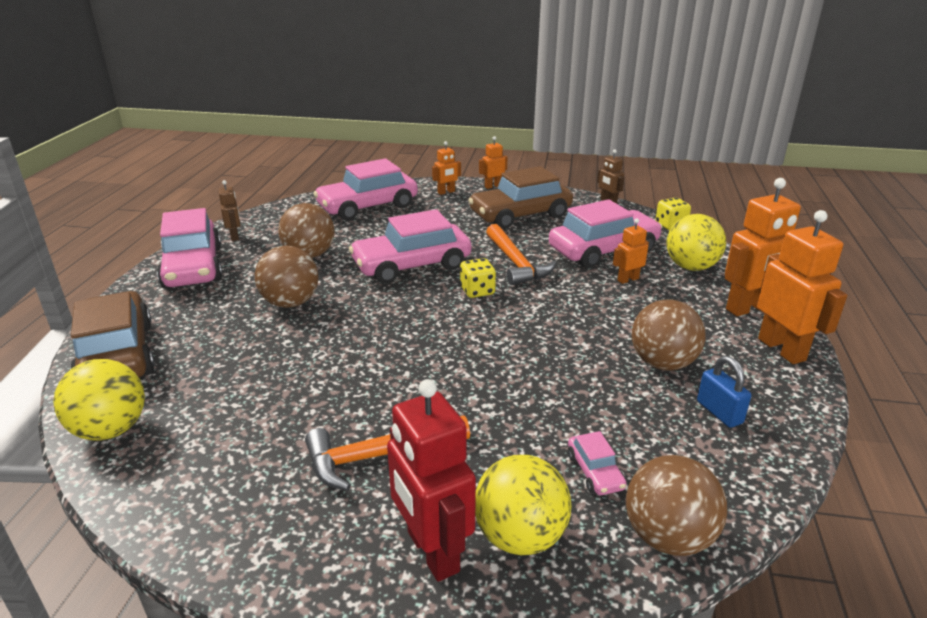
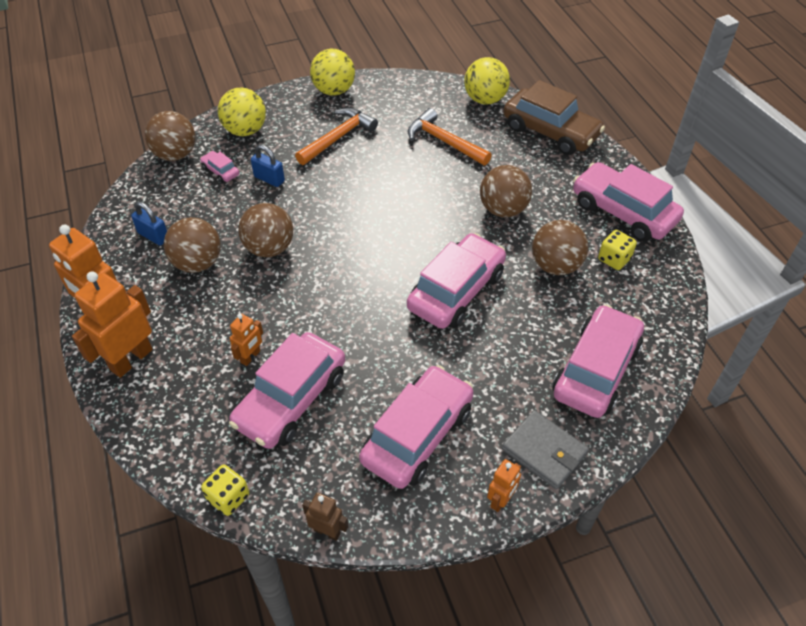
camera: 150 degrees right, 20 degrees up
brown robot [218,180,240,241] -> none
red robot [387,379,476,582] -> none
orange robot [432,141,461,195] -> grey wallet [502,410,589,489]
yellow dice [460,258,496,298] -> yellow dice moved to [598,230,637,270]
brown car [468,166,573,229] -> pink car [359,365,474,489]
orange hammer [486,224,556,285] -> orange hammer moved to [408,108,492,165]
yellow ball [666,214,726,271] -> yellow ball moved to [310,49,355,96]
none -> brown ball [238,203,293,257]
none -> blue padlock [251,145,285,187]

